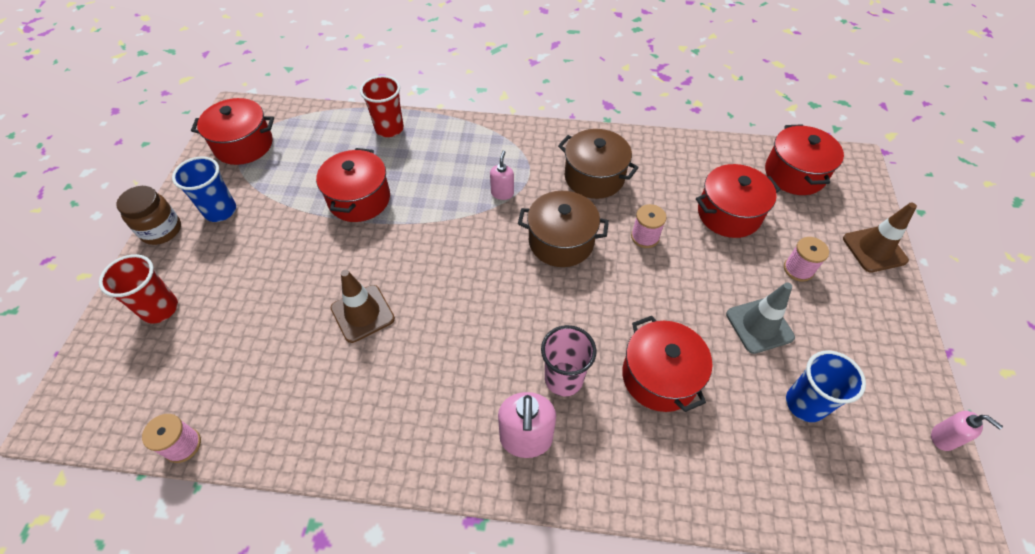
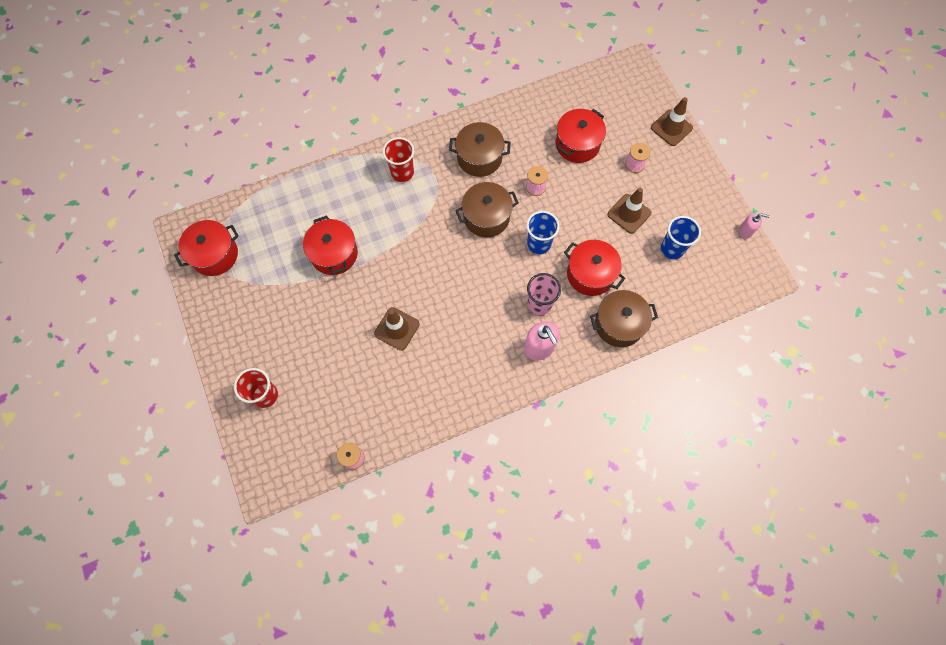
camera: 30 degrees left, 15 degrees up
brown jar [116,186,181,245] -> none
blue cup [172,156,236,222] -> blue cup moved to [526,211,560,254]
red cup [360,76,404,137] -> red cup moved to [383,137,414,182]
pink soap dispenser [490,150,514,200] -> none
grey traffic cone [726,282,795,354] -> brown traffic cone [607,188,651,234]
red pot [765,124,844,195] -> none
none -> brown pot [590,290,658,347]

